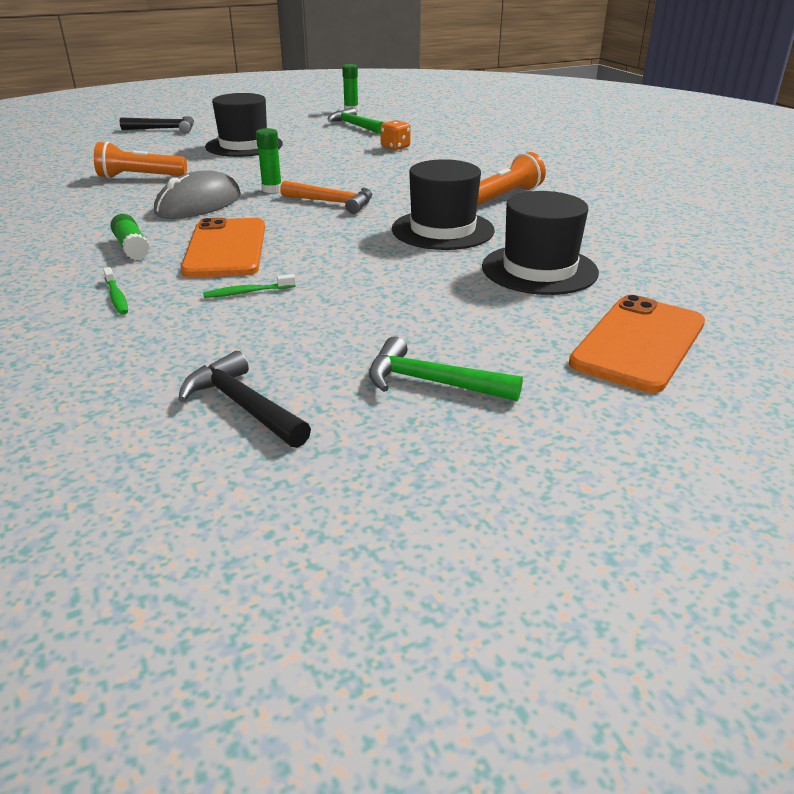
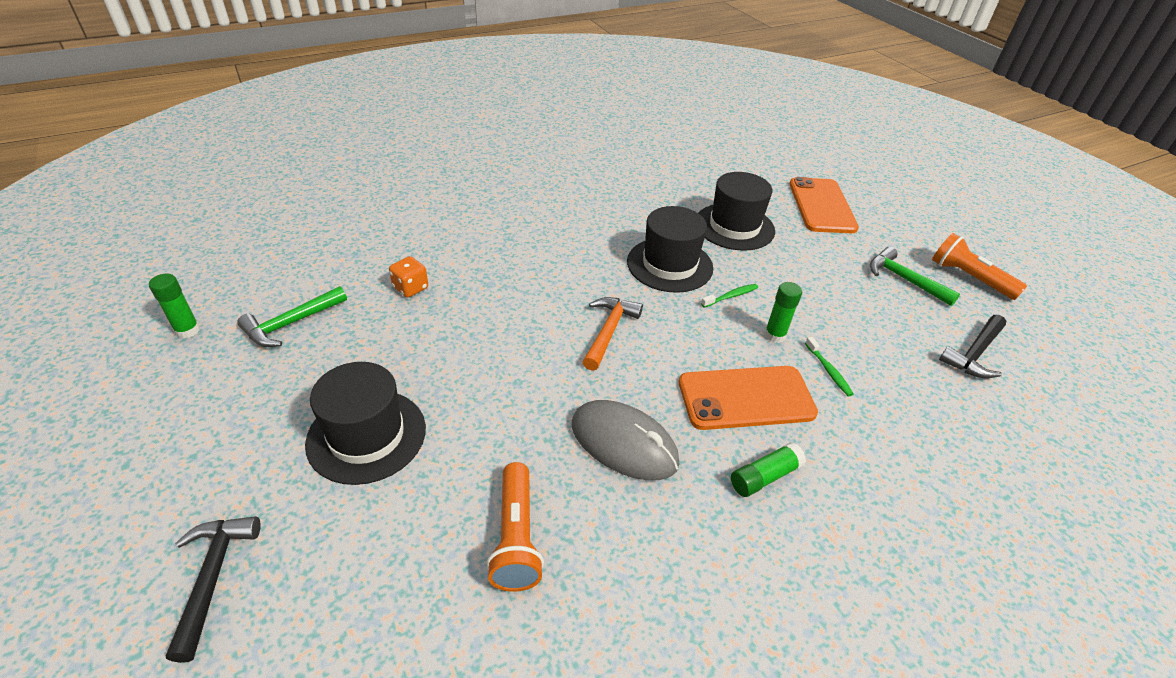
camera: 95 degrees left, 10 degrees up
green toothbrush [103,267,128,315] -> green toothbrush moved to [701,284,758,308]
green glue stick [256,128,282,193] -> green glue stick moved to [764,282,802,343]
green hammer [369,336,523,401] -> green hammer turned 120 degrees clockwise [870,246,960,306]
orange flashlight [477,152,546,205] -> orange flashlight moved to [932,233,1027,300]
orange phone [569,295,705,393] -> orange phone turned 60 degrees clockwise [789,177,859,233]

